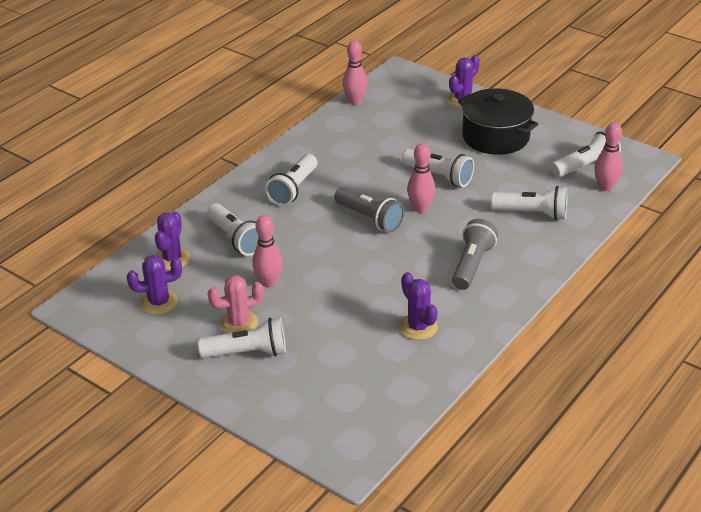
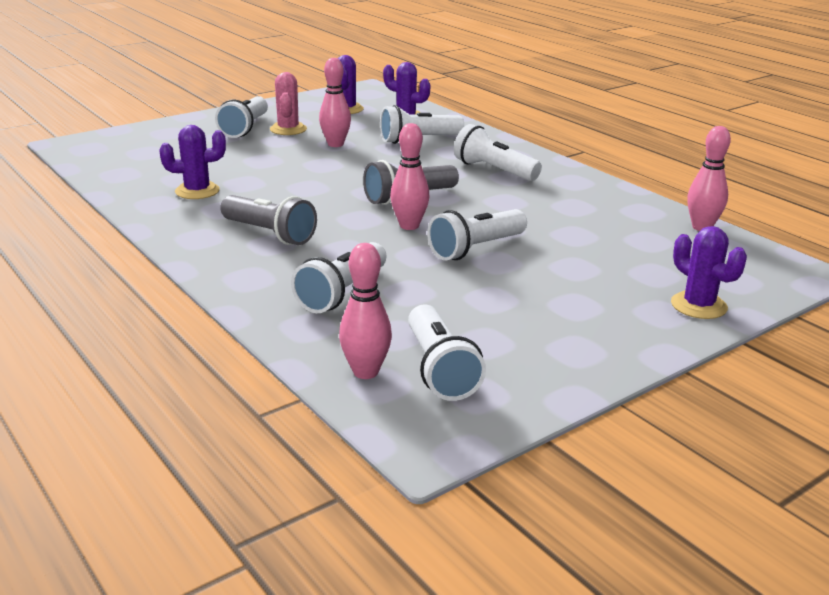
camera: 105 degrees right, 10 degrees down
black pot [458,88,538,155] -> none

